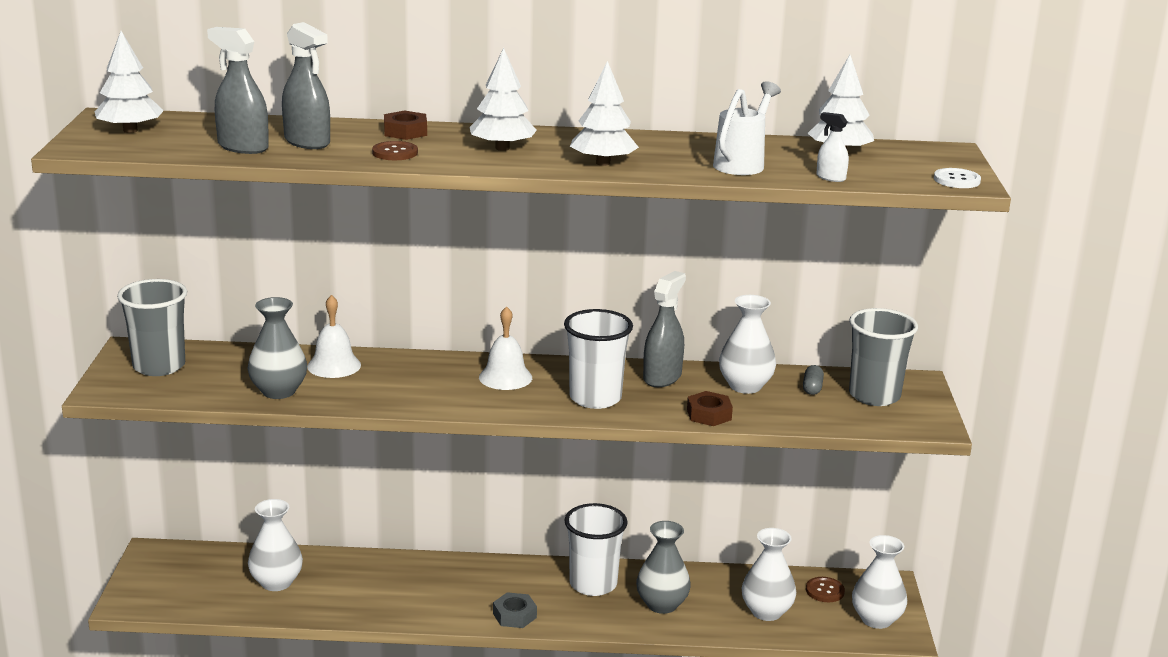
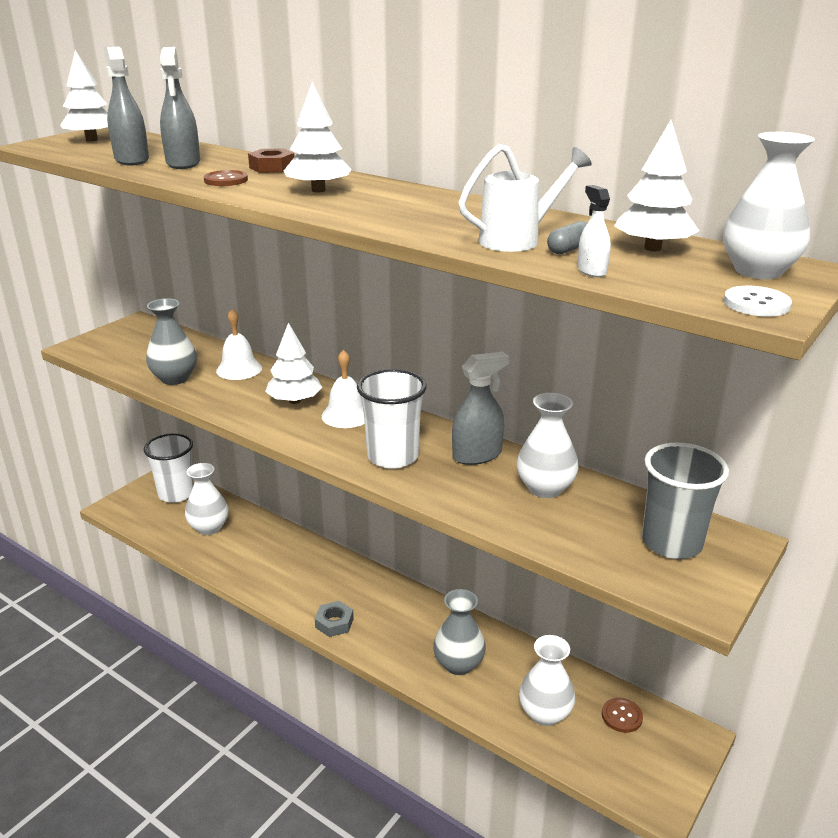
camera: 35 degrees right, 5 degrees up
grey cup [117,279,187,376] -> none
white cup [564,503,628,596] -> white cup moved to [144,433,194,503]
white tree [570,61,639,166] -> white tree moved to [265,322,322,404]
brown nut [687,391,733,426] -> none
grey capsule [803,365,824,395] -> grey capsule moved to [547,221,587,254]
white vase [852,535,907,629] -> white vase moved to [723,132,815,279]

